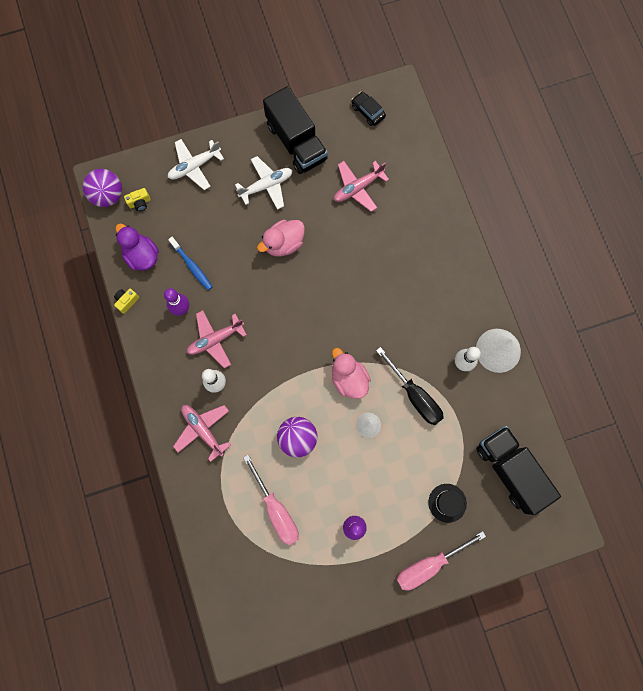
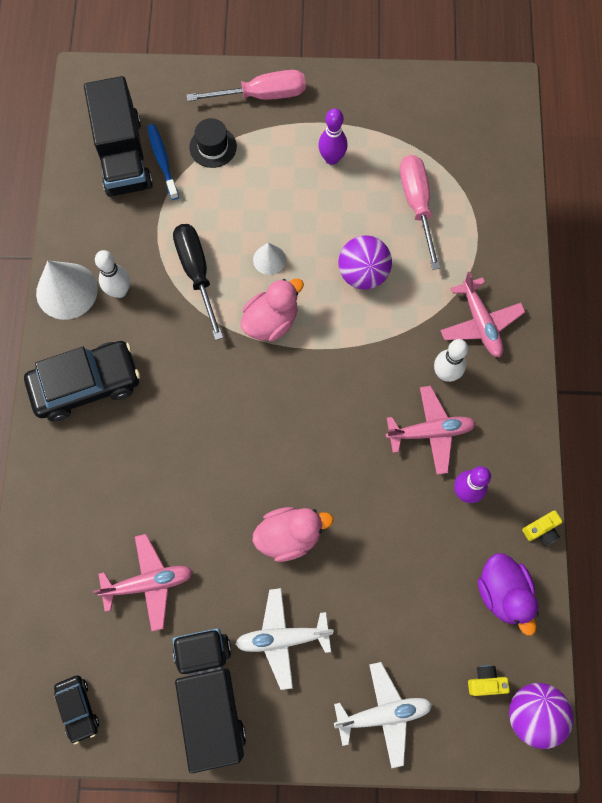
camera: 160 degrees left, 5 degrees down
blue toothbrush [168,237,212,290] -> blue toothbrush moved to [147,124,179,200]
pink duck [332,348,371,399] -> pink duck turned 120 degrees counterclockwise [241,278,304,341]
none -> black car [24,341,140,421]

